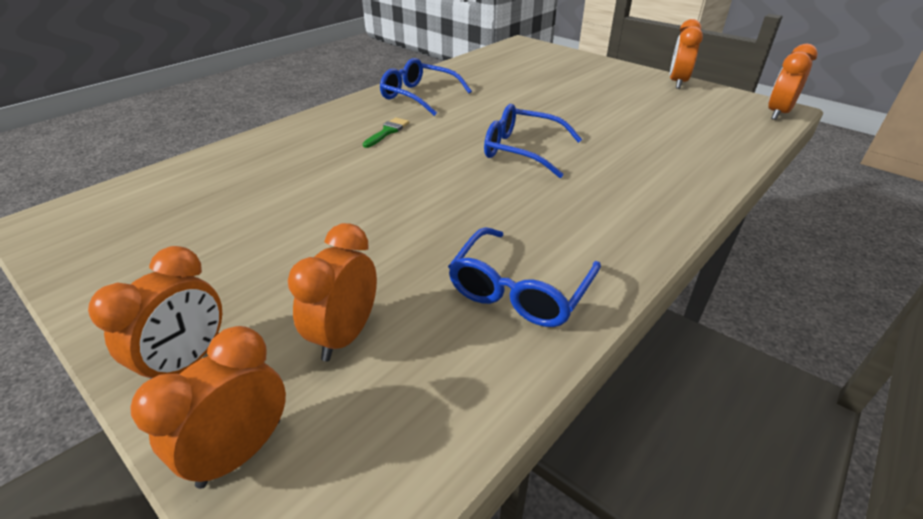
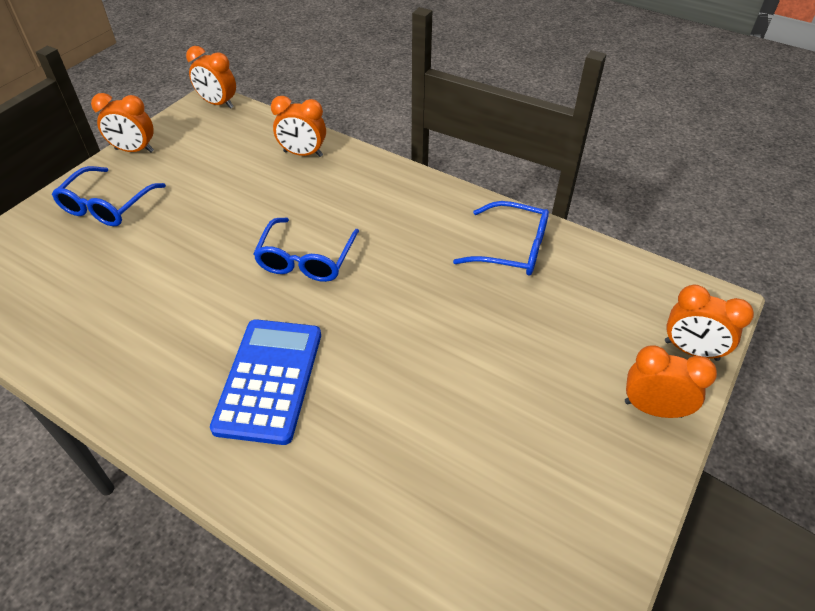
camera: 100 degrees left, 10 degrees up
orange clock [288,223,377,362] -> orange clock moved to [271,96,326,157]
green brush [362,118,409,148] -> blue calculator [210,319,321,445]
blue glasses [380,58,472,116] -> blue glasses moved to [52,166,166,226]

